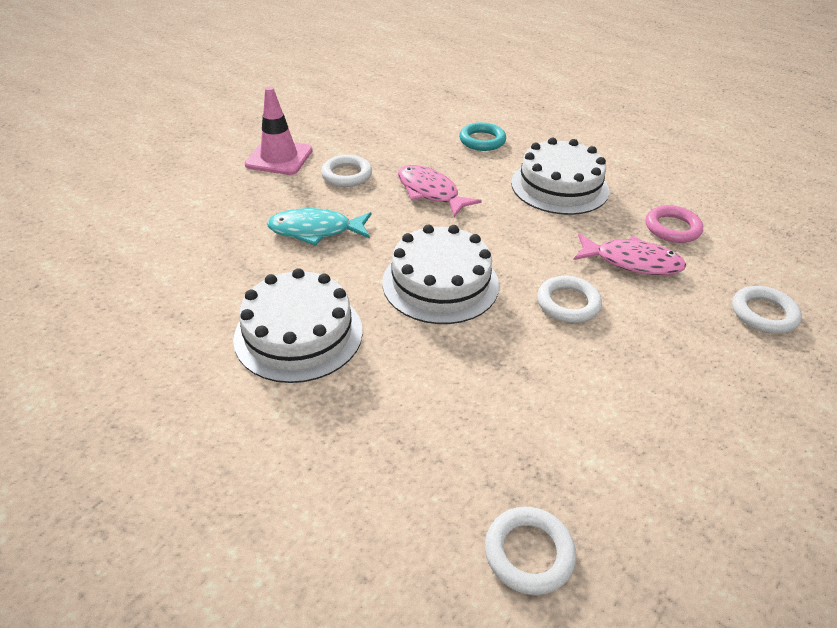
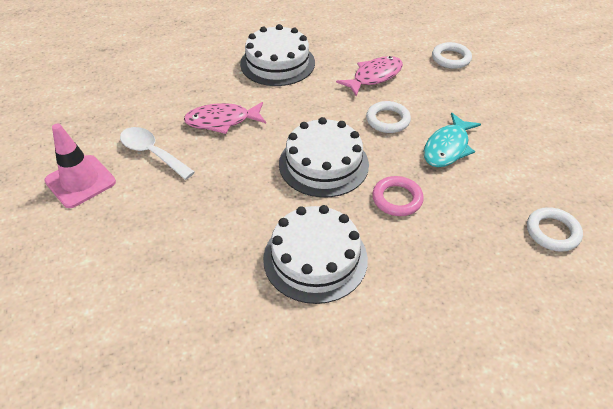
camera: 55 degrees left, 5 degrees up
turquoise fish [267,208,371,246] -> turquoise fish moved to [424,113,481,167]
white ring [321,155,372,187] -> white spoon [120,127,195,180]
turquoise ring [459,122,506,151] -> none
pink ring [646,205,703,243] -> pink ring moved to [372,176,424,216]

